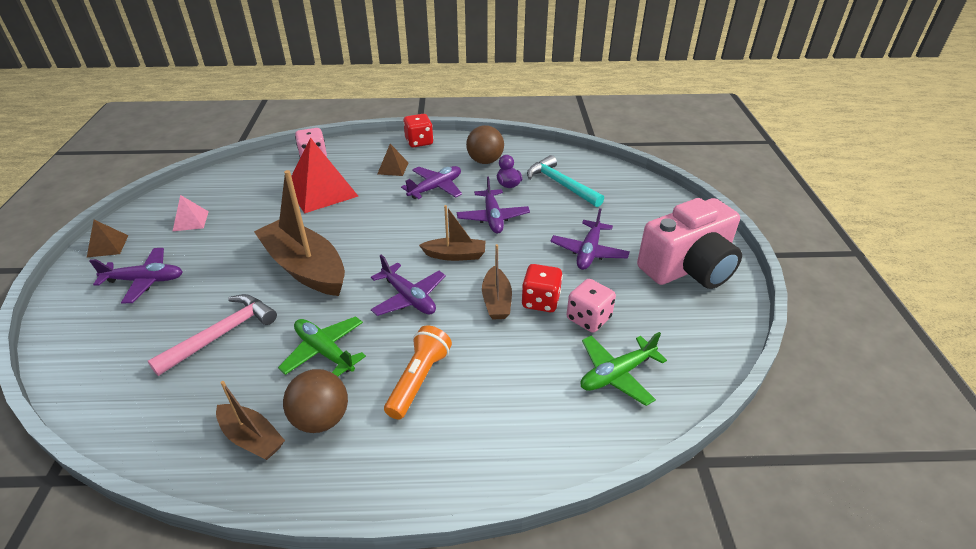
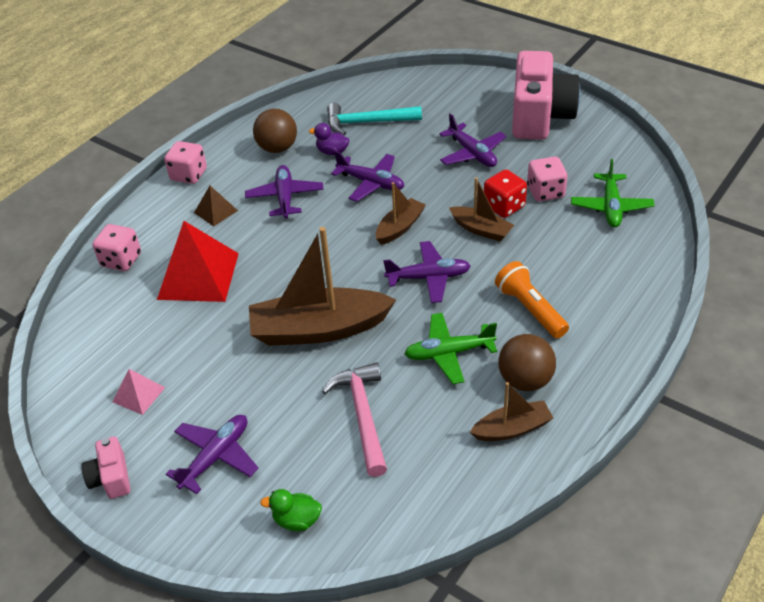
camera: 50 degrees left, 5 degrees up
brown pyramid [87,220,128,257] -> pink camera [81,436,130,499]
red dice [403,114,433,148] -> pink dice [164,141,207,184]
none -> green duck [260,489,322,531]

